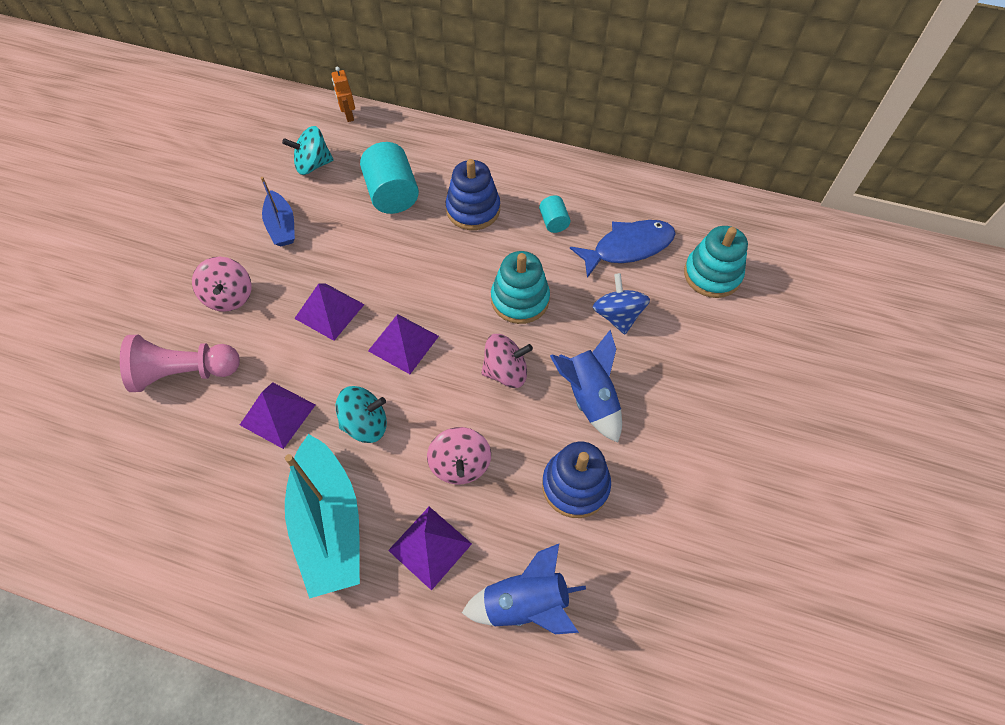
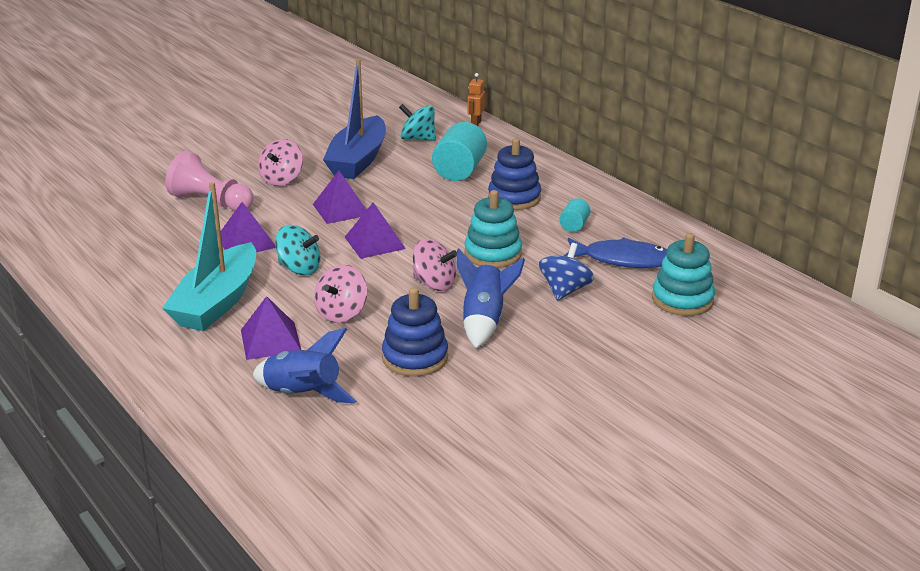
camera: 35 degrees right, 30 degrees down
blue boat [261,177,295,246] -> blue boat [323,59,386,179], size x1.84

